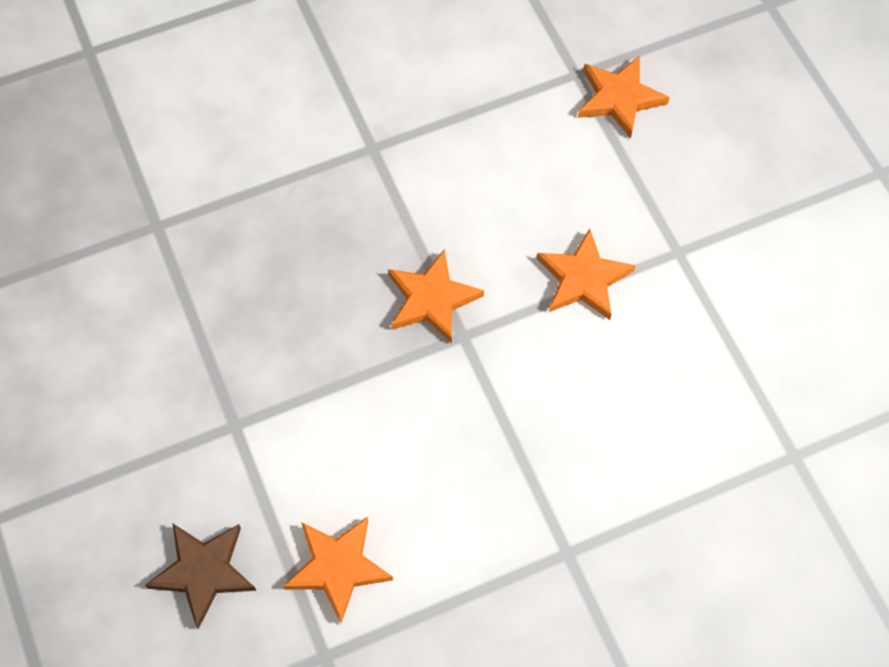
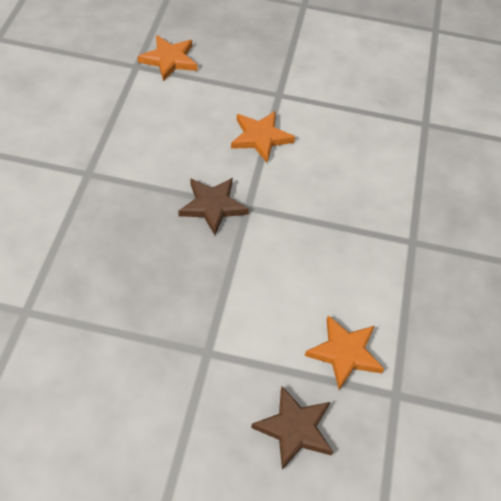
camera: 60 degrees left, 10 degrees down
orange star [388,249,484,343] -> brown star [178,178,249,235]

